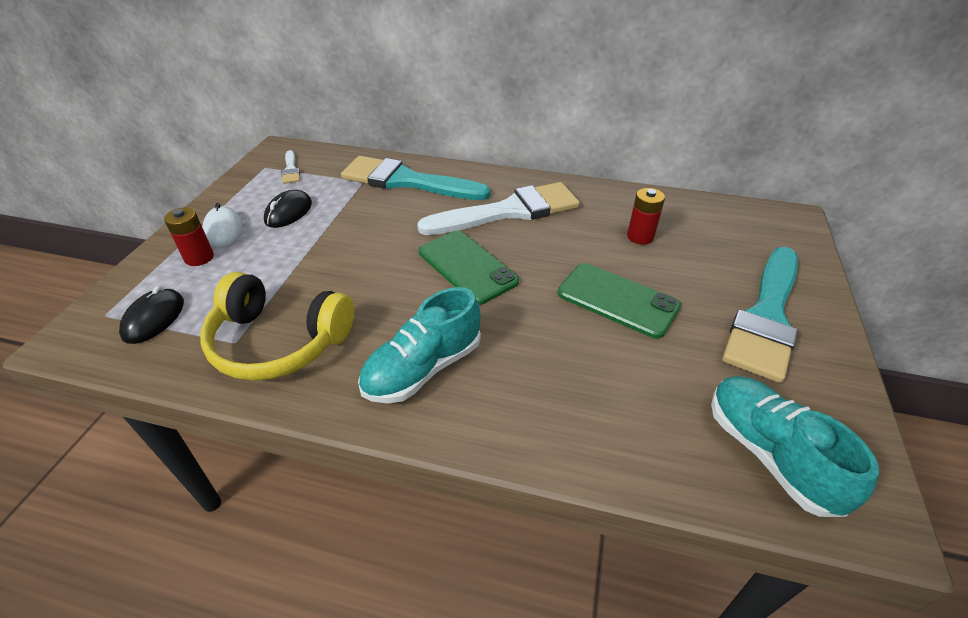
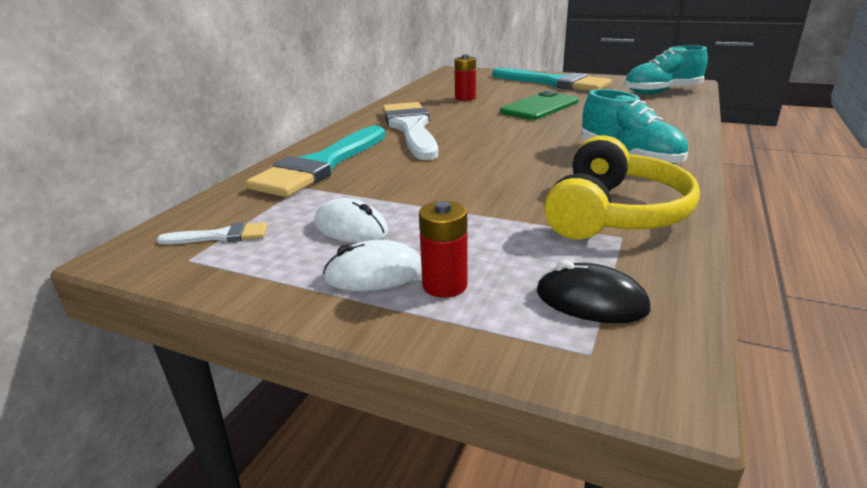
camera: 80 degrees left, 15 degrees down
black mouse [264,190,312,228] -> white mouse [314,198,389,243]
green phone [419,231,519,305] -> none

